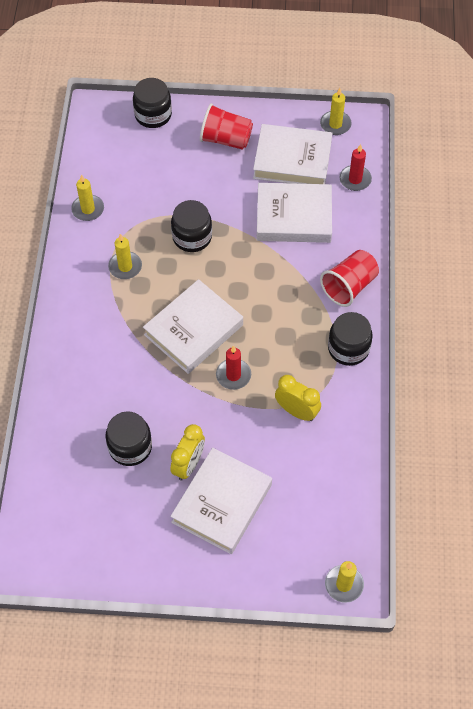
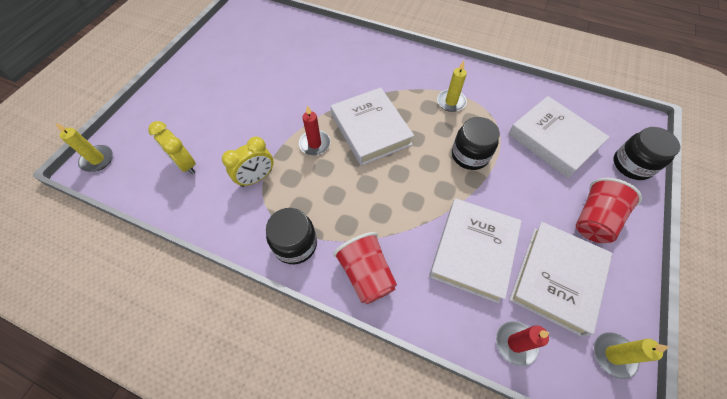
camera: 110 degrees right, 0 degrees up
yellow candle [71,174,104,221] -> none
black jar [106,411,152,466] -> none
yellow clock [170,424,205,481] -> yellow clock moved to [148,121,196,174]
white book [170,448,272,554] -> white book moved to [508,96,610,178]

